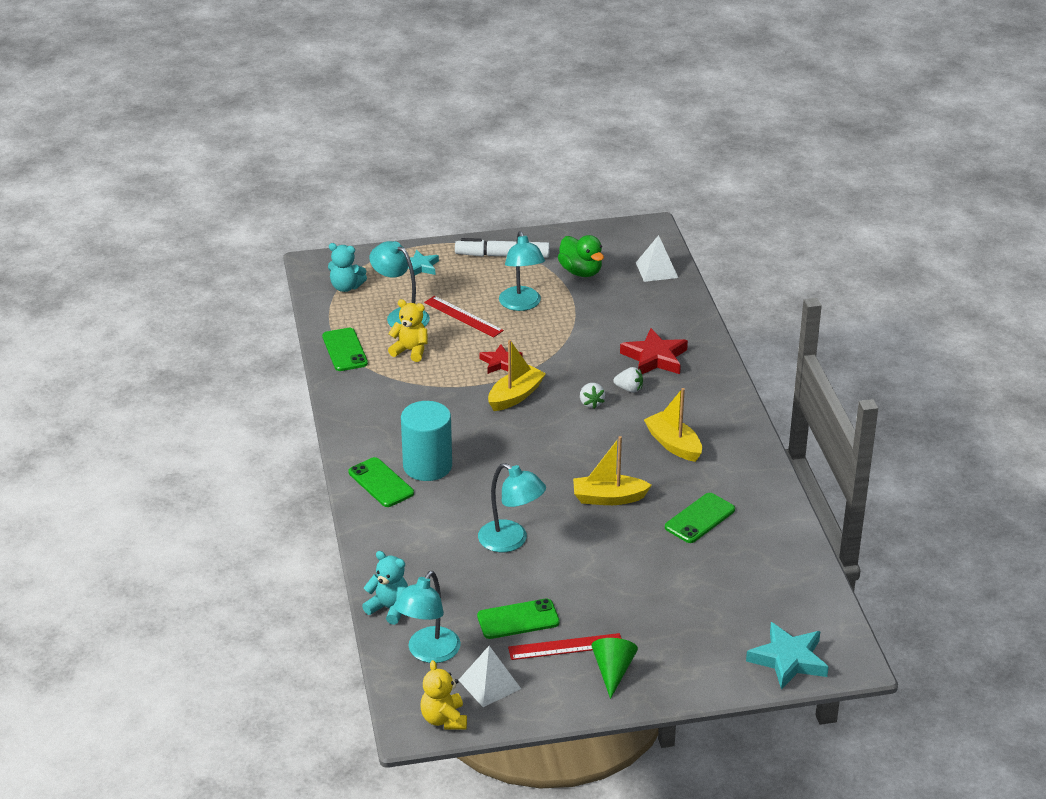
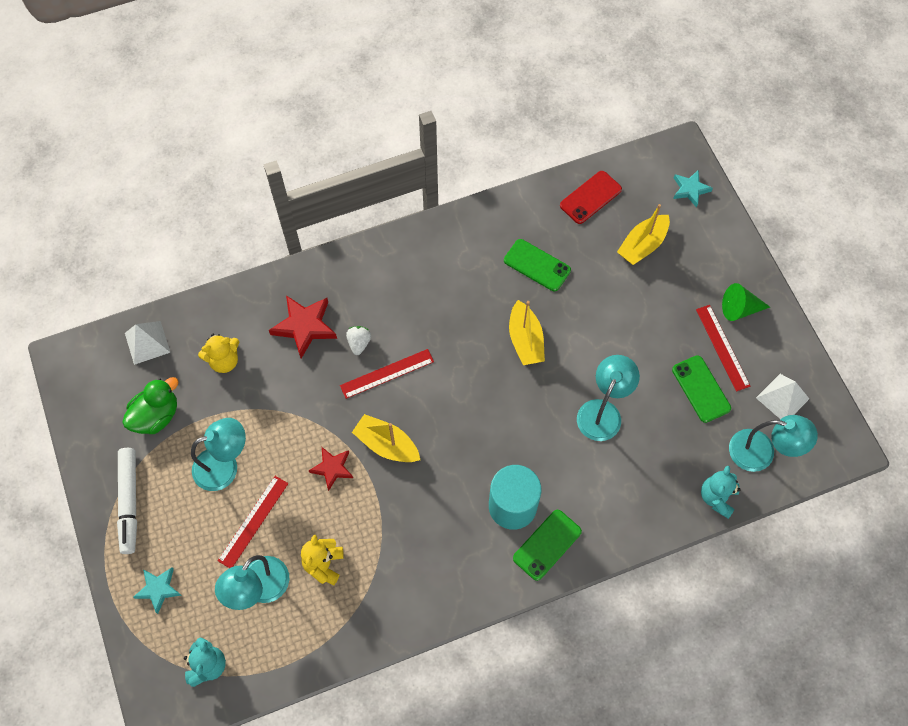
camera: 100 degrees left, 30 degrees up
green phone [322,328,368,371] -> none
yellow teddy bear [420,660,467,729] -> yellow teddy bear moved to [198,334,239,373]
white strawberry [580,383,605,409] -> red ruler [340,349,434,399]
yellow boat [644,388,702,462] -> yellow boat moved to [617,204,670,265]
turquoise star [746,622,829,690] -> turquoise star [673,170,713,208], size x0.63
none -> red phone [560,171,622,224]

